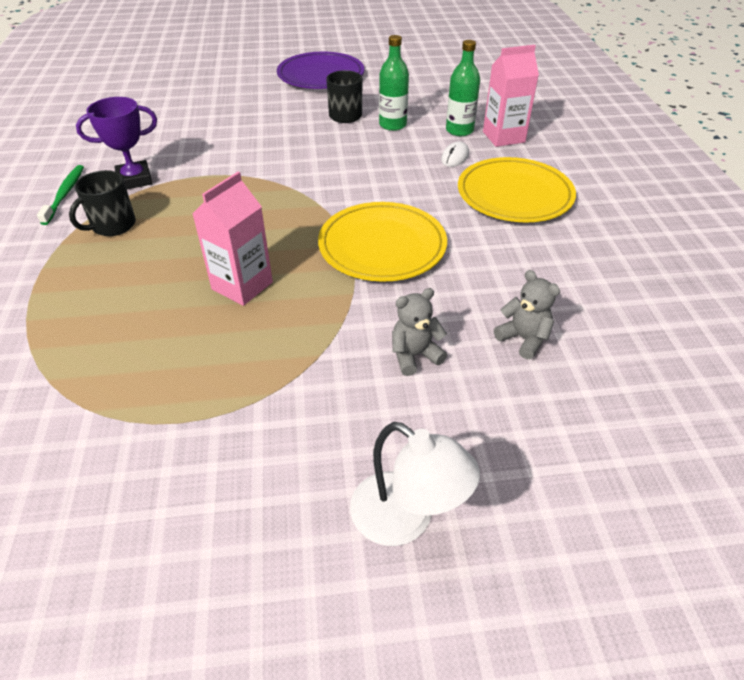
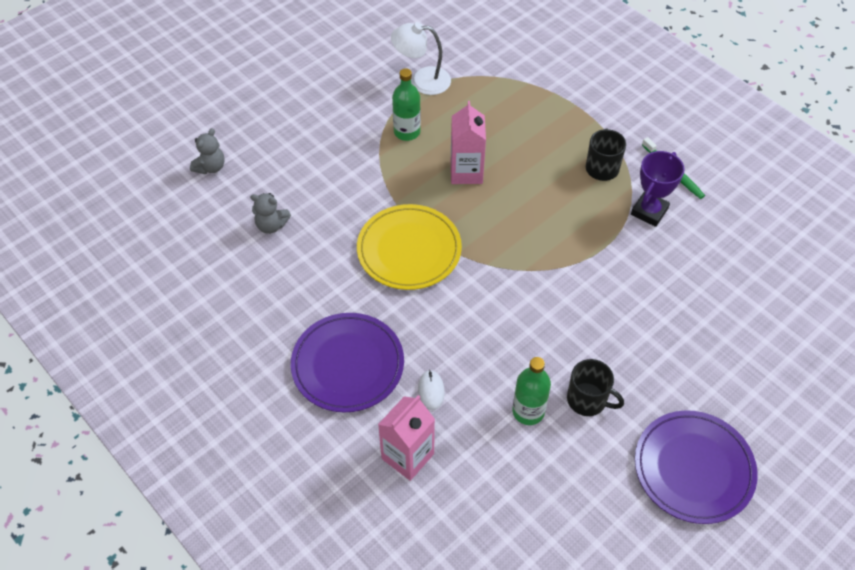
camera: 145 degrees right, 10 degrees up
white lamp [350,422,480,546] -> white lamp moved to [391,22,451,95]
grey teddy bear [392,288,447,376] -> grey teddy bear moved to [190,128,225,174]
green bottle [446,40,480,136] -> green bottle moved to [392,68,421,141]
yellow plate [458,157,576,223] -> purple plate [291,313,404,412]

